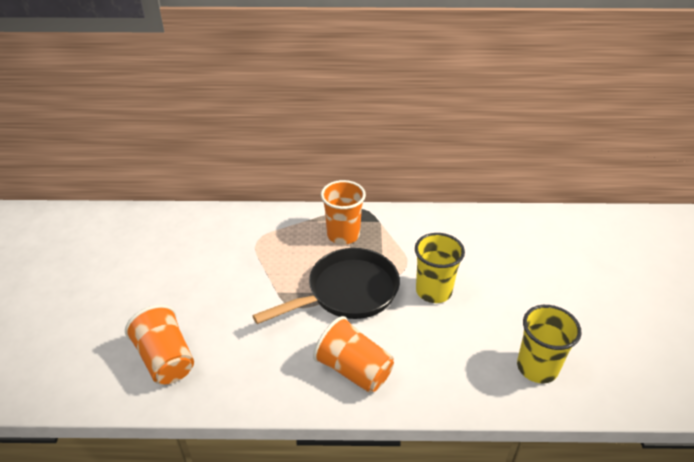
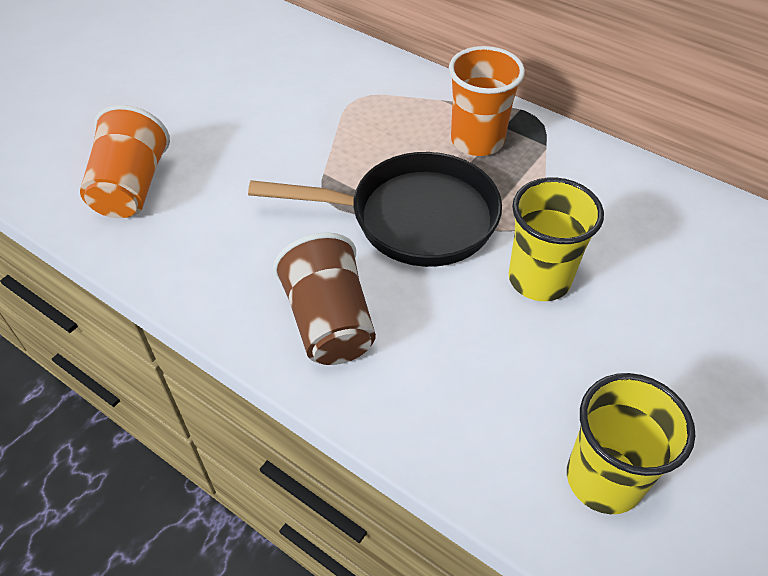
camera: 35 degrees right, 10 degrees up
orange cup [313,316,394,393] -> brown cup [273,232,376,365]

